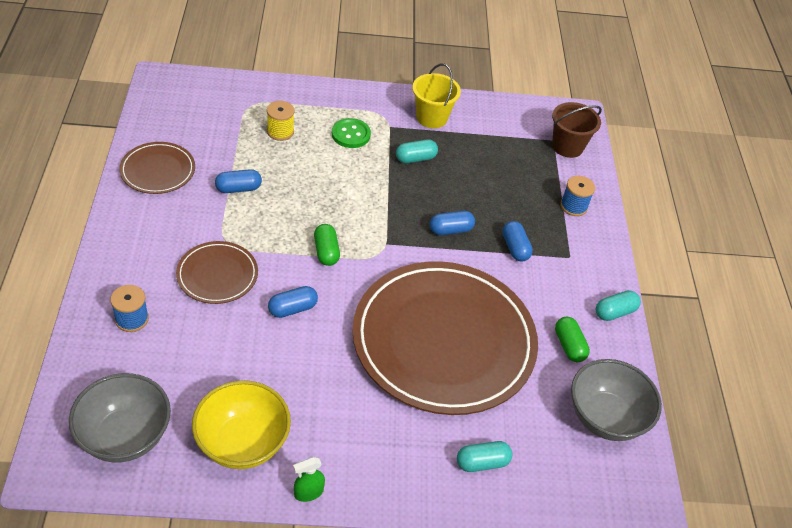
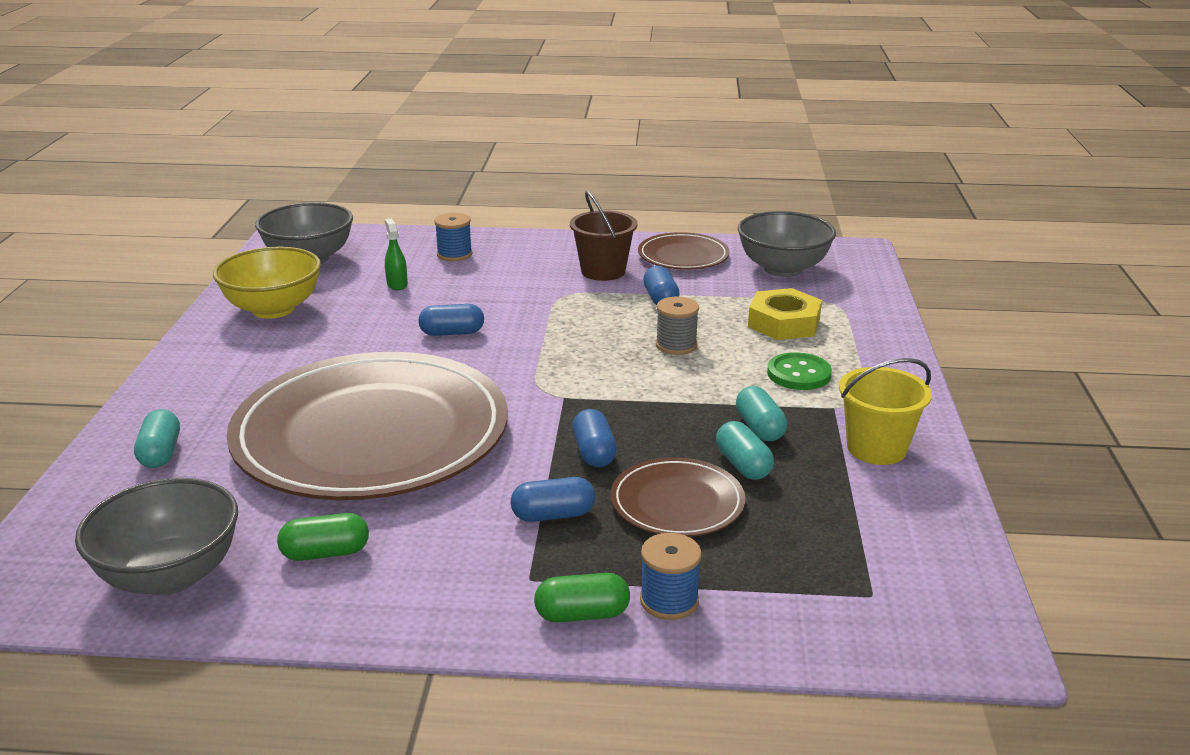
camera: 100 degrees right, 20 degrees down
brown plate [176,241,258,304] -> brown plate moved to [611,457,746,537]
yellow spool [267,101,295,141] -> yellow nut [748,288,822,340]
blue capsule [268,286,318,318] -> blue capsule turned 75 degrees counterclockwise [418,304,484,336]
green spray bottle [293,457,325,502] -> green spray bottle moved to [385,218,408,290]
green capsule [314,224,340,266] -> green capsule moved to [534,573,630,622]
brown bucket [552,102,602,158] -> brown bucket moved to [570,191,637,281]
turquoise capsule [596,290,641,321] -> turquoise capsule moved to [716,421,774,480]
none -> grey spool [656,297,699,355]
none -> grey bowl [738,211,836,277]

